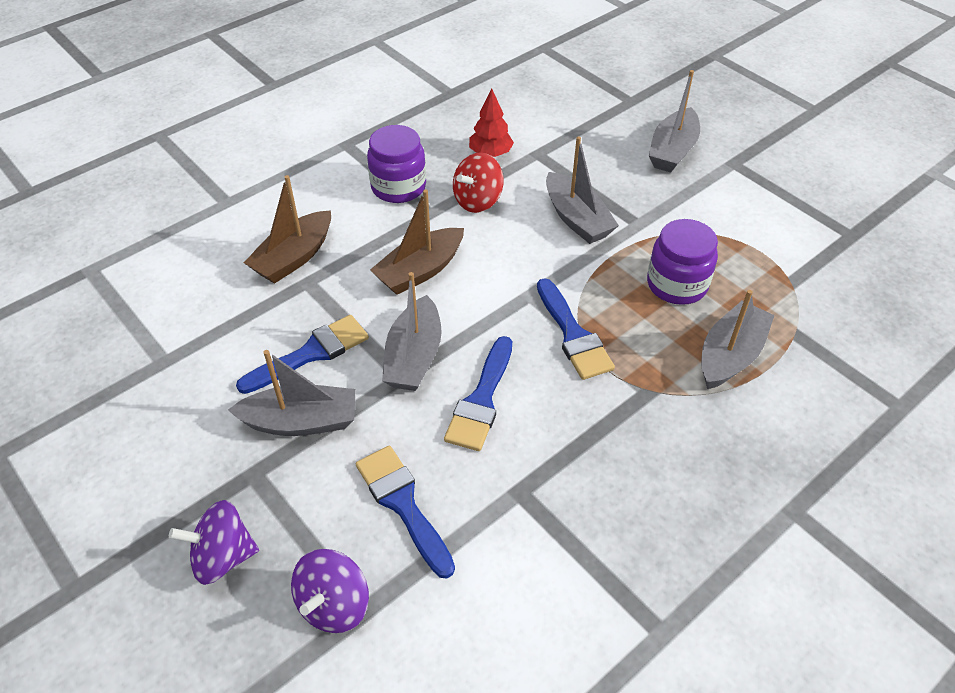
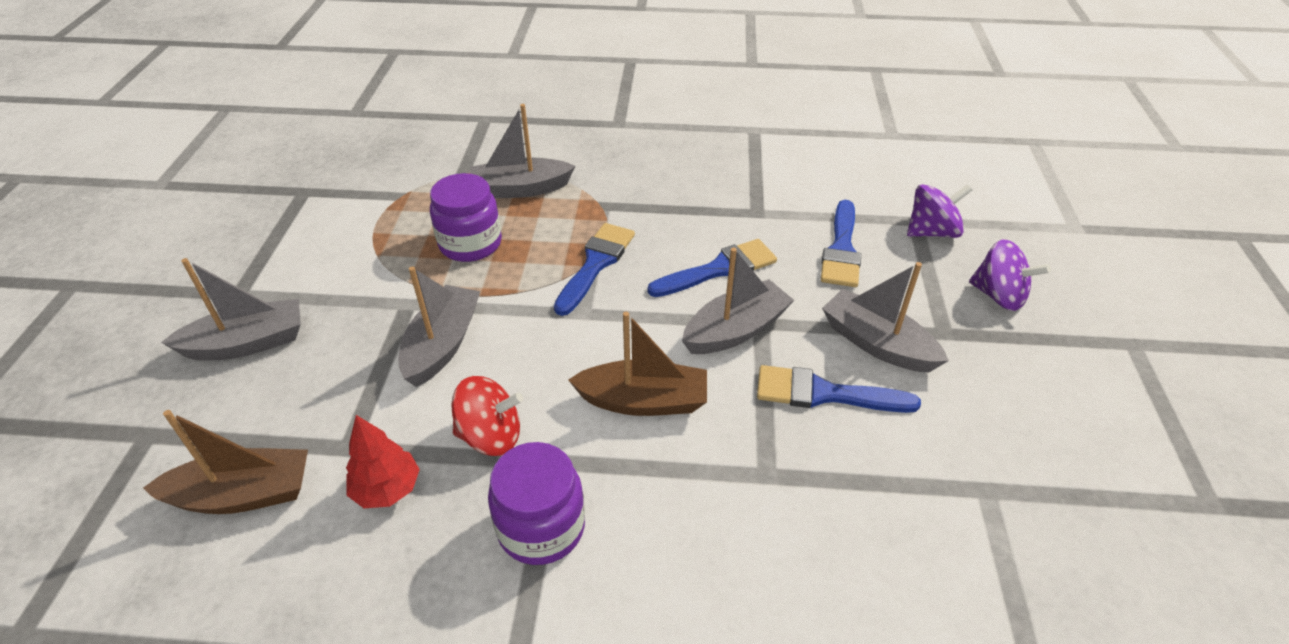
camera: 135 degrees left, 5 degrees down
brown boat [244,175,331,284] -> brown boat moved to [143,410,308,514]

